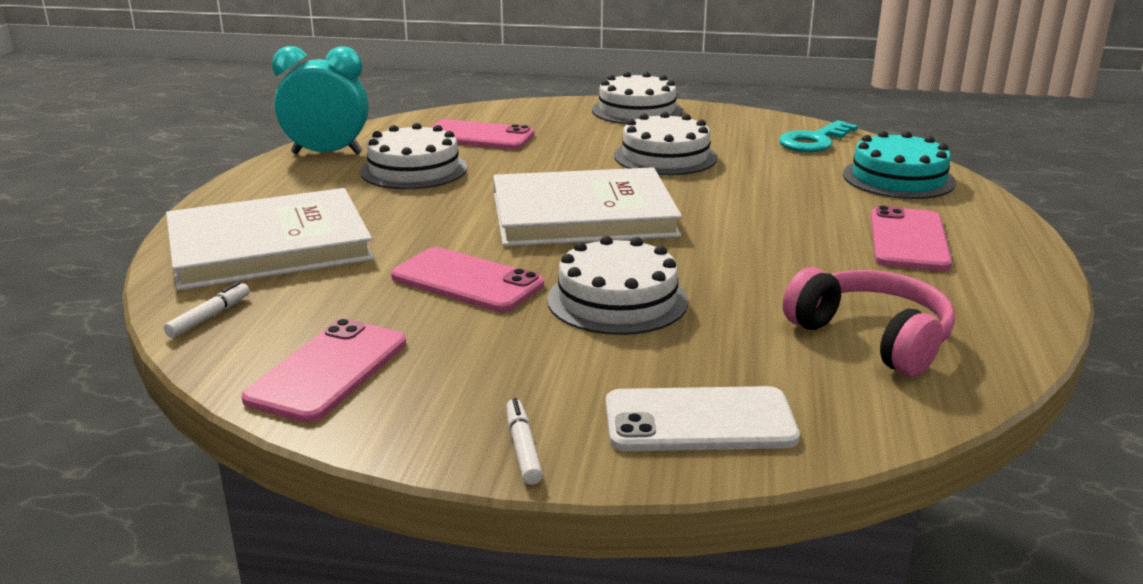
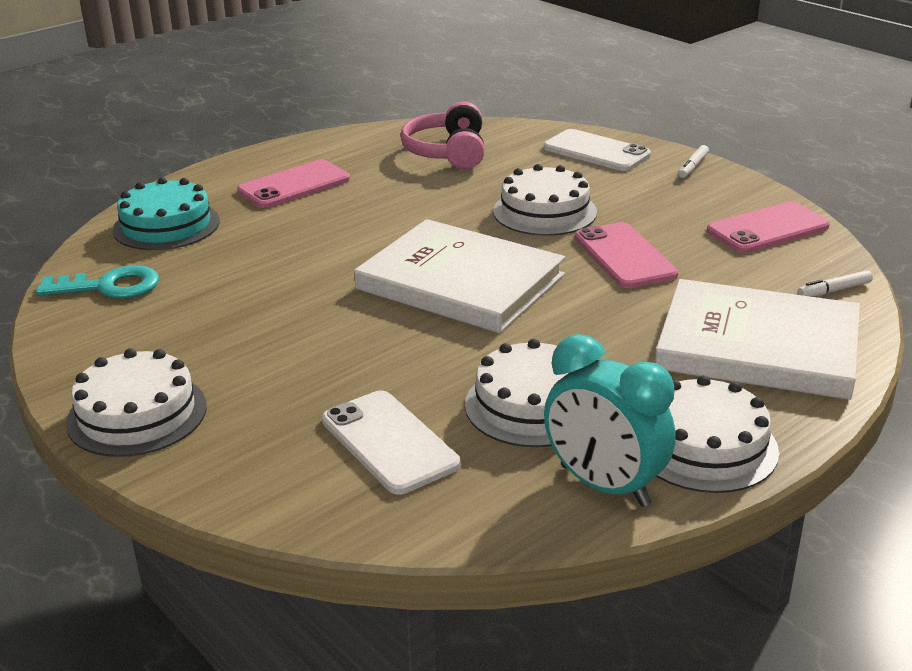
camera: 140 degrees left, 5 degrees up
pink phone [429,119,534,150] -> white phone [322,391,460,495]
white cake [614,112,717,175] -> white cake moved to [656,375,779,493]

